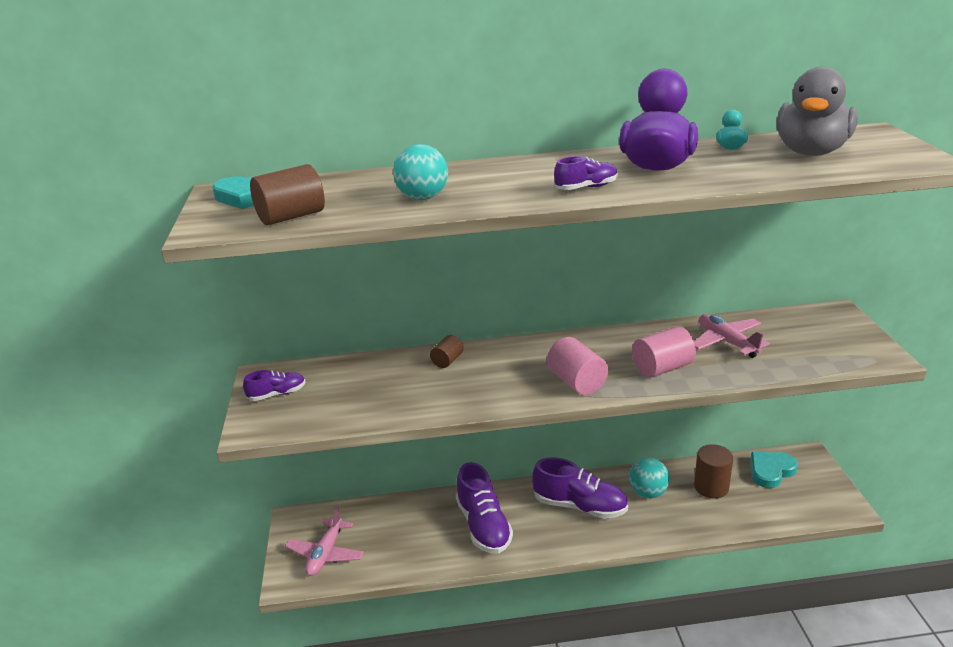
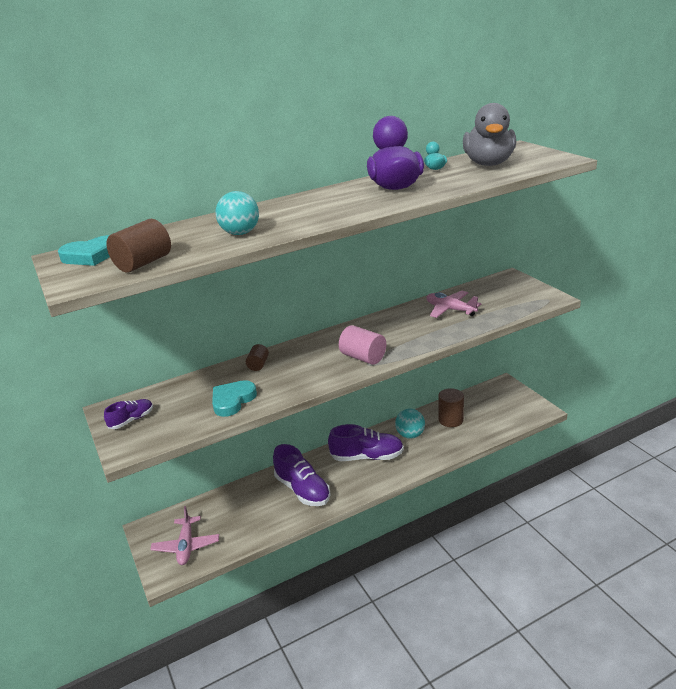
camera: 20 degrees left, 0 degrees up
purple shoe [554,156,618,190] -> none
pink cylinder [632,326,696,378] -> none
turquoise heart [750,452,798,488] -> turquoise heart moved to [212,380,257,417]

